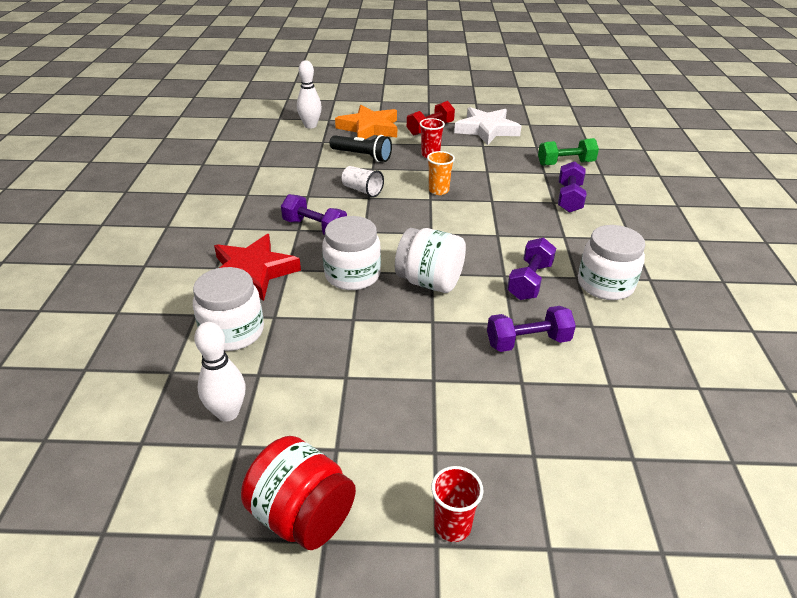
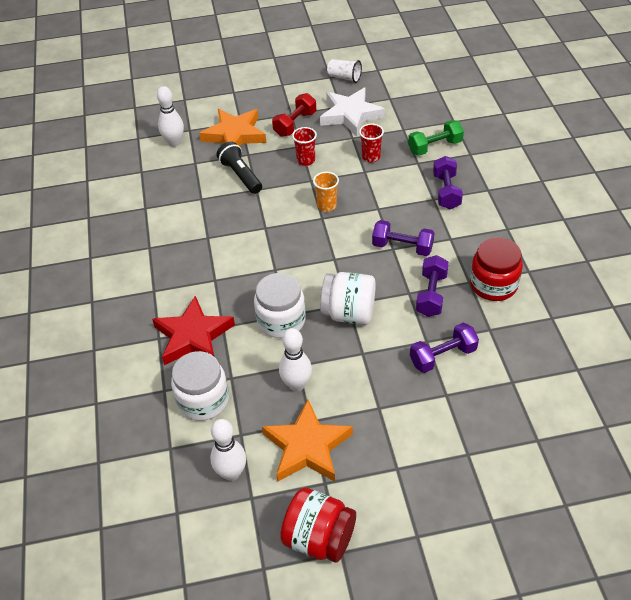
camera: 10 degrees left, 10 degrees up
purple dumbbell [281,194,347,235] -> purple dumbbell moved to [372,220,435,256]
black flashlight [330,135,392,162] -> black flashlight turned 135 degrees counterclockwise [217,141,262,194]
white cup [342,166,384,198] -> white cup moved to [327,59,362,83]
red cup [431,466,483,542] -> red cup moved to [359,124,384,162]
white jar [578,225,645,300] -> red jar [470,237,523,301]
none -> orange star [262,400,353,482]
none -> white bowling pin [279,328,312,392]

